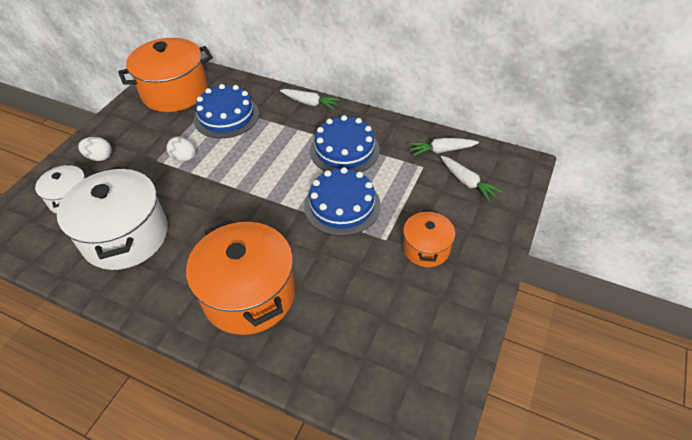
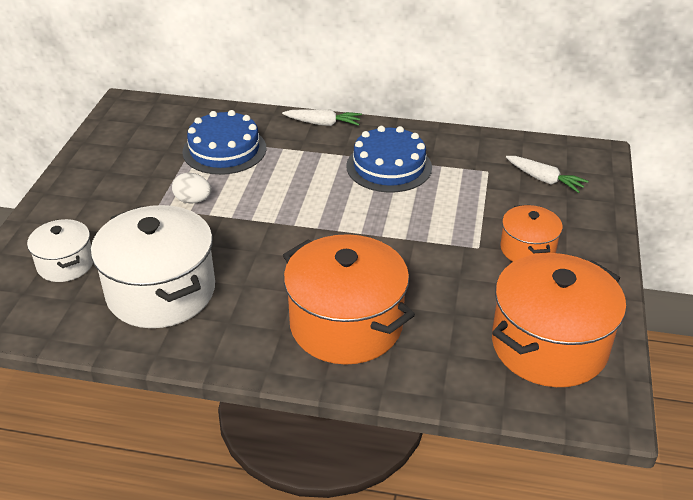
camera: 15 degrees left, 10 degrees down
white egg [78,137,112,161] -> none
orange pot [118,38,213,112] -> orange pot moved to [492,253,626,387]
blue cake [304,167,381,236] -> none
white carrot [409,138,479,156] -> none

